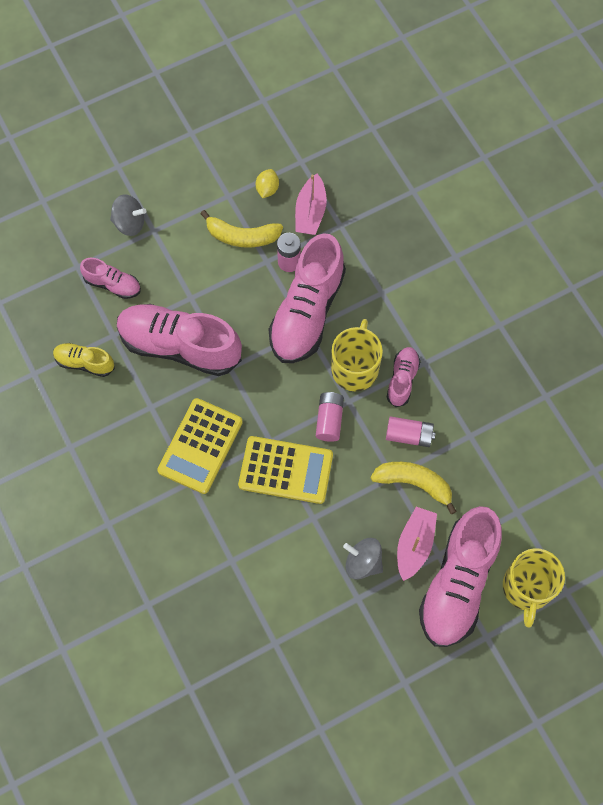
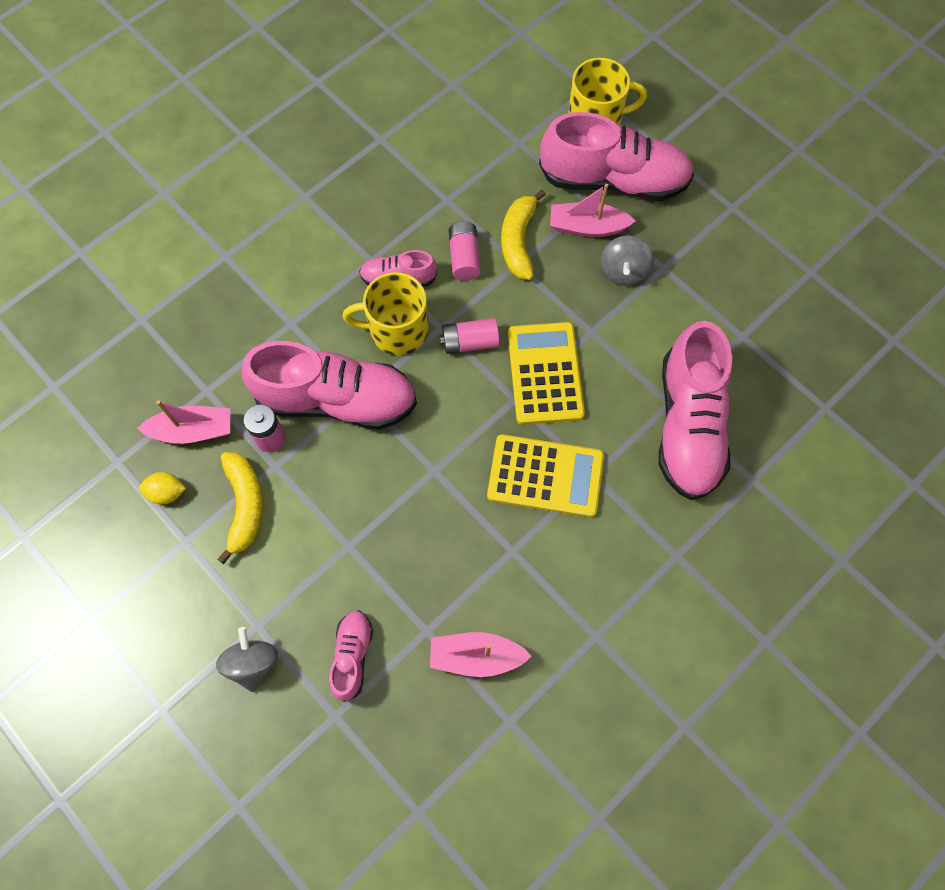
camera: 105 degrees left, 0 degrees up
yellow shoe [53,343,115,377] -> pink boat [430,632,531,677]
pink shoe [117,304,242,376] -> pink shoe moved to [659,321,732,500]

